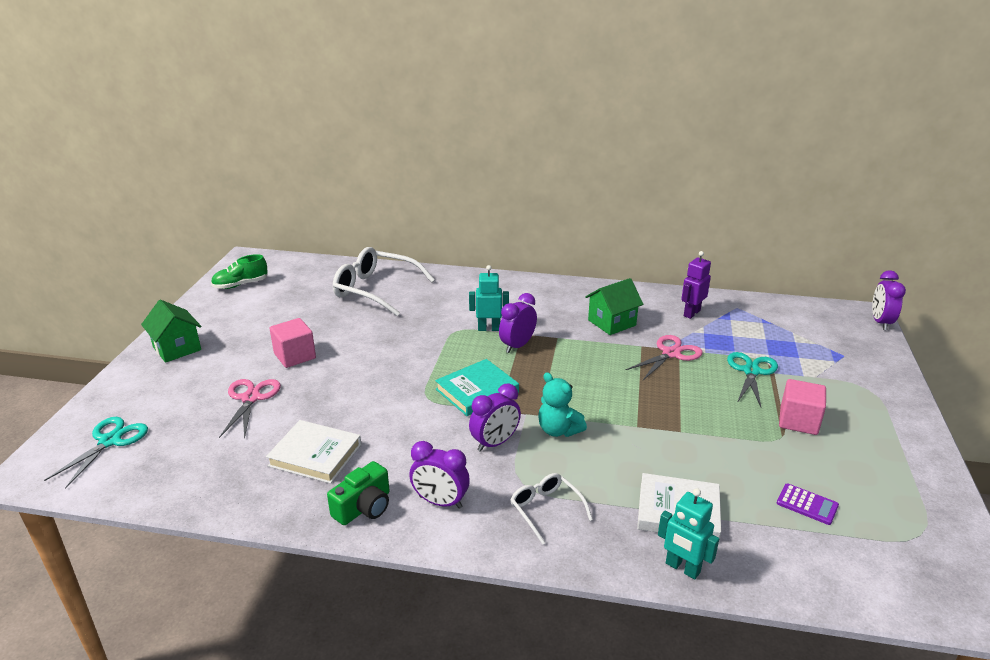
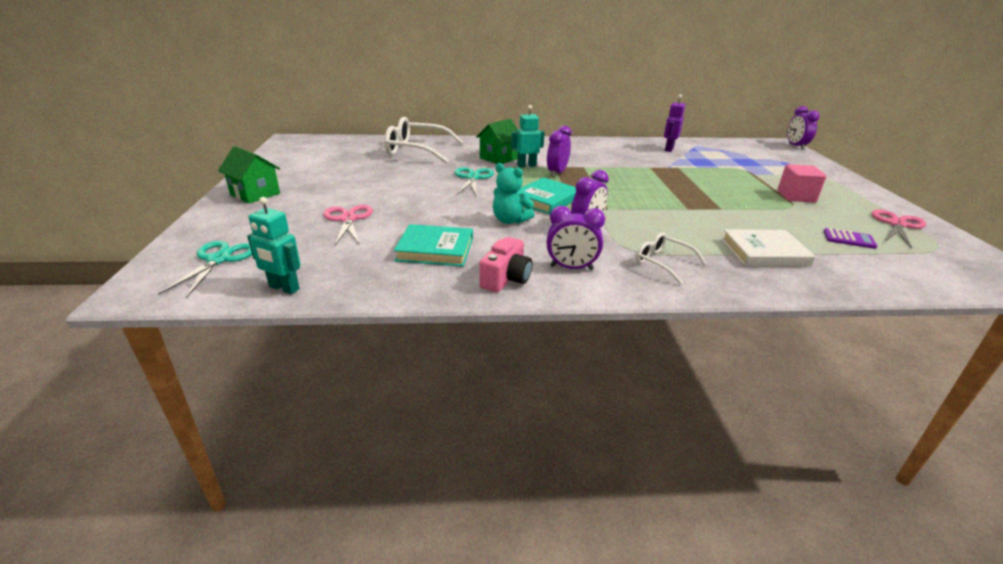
camera: 15 degrees left, 0 degrees up
green shoe [211,254,268,289] -> none
white book [266,420,361,484] -> turquoise book [394,224,473,267]
pink cube [270,318,316,368] -> none
green camera [327,461,390,525] -> pink camera [479,237,532,292]
turquoise teddy bear [538,372,587,437] -> turquoise teddy bear moved to [493,163,534,224]
green house [585,278,643,335] -> green house moved to [476,119,518,164]
pink scissors [626,335,703,380] -> pink scissors moved to [871,209,926,249]
turquoise robot [658,488,719,579] -> turquoise robot moved to [247,197,301,294]
turquoise scissors [727,352,778,407] -> turquoise scissors moved to [454,167,494,196]

